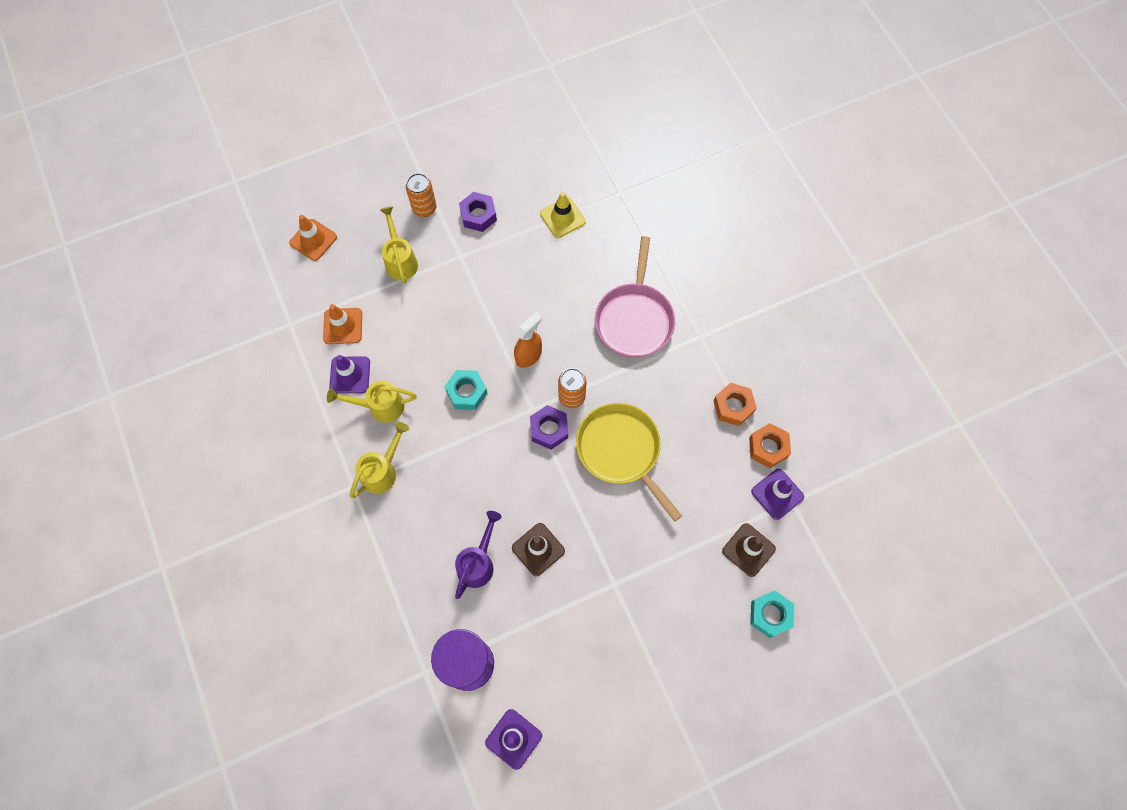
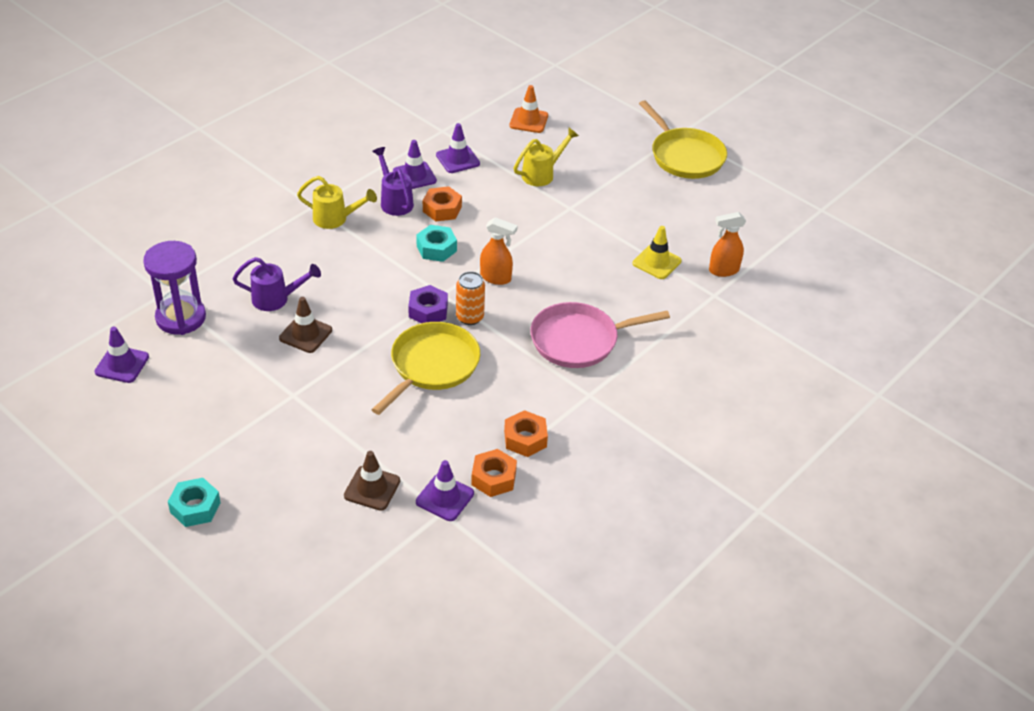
camera: 65 degrees right, 25 degrees down
orange traffic cone [323,304,362,344] -> purple traffic cone [436,123,480,173]
yellow watering can [327,381,417,423] -> purple watering can [372,147,414,216]
orange can [406,173,437,217] -> none
purple nut [459,192,497,232] -> none
turquoise nut [750,590,794,638] -> turquoise nut moved to [168,478,221,527]
none -> orange nut [423,186,462,221]
none -> yellow pan [639,100,727,179]
none -> orange spray bottle [709,212,746,277]

